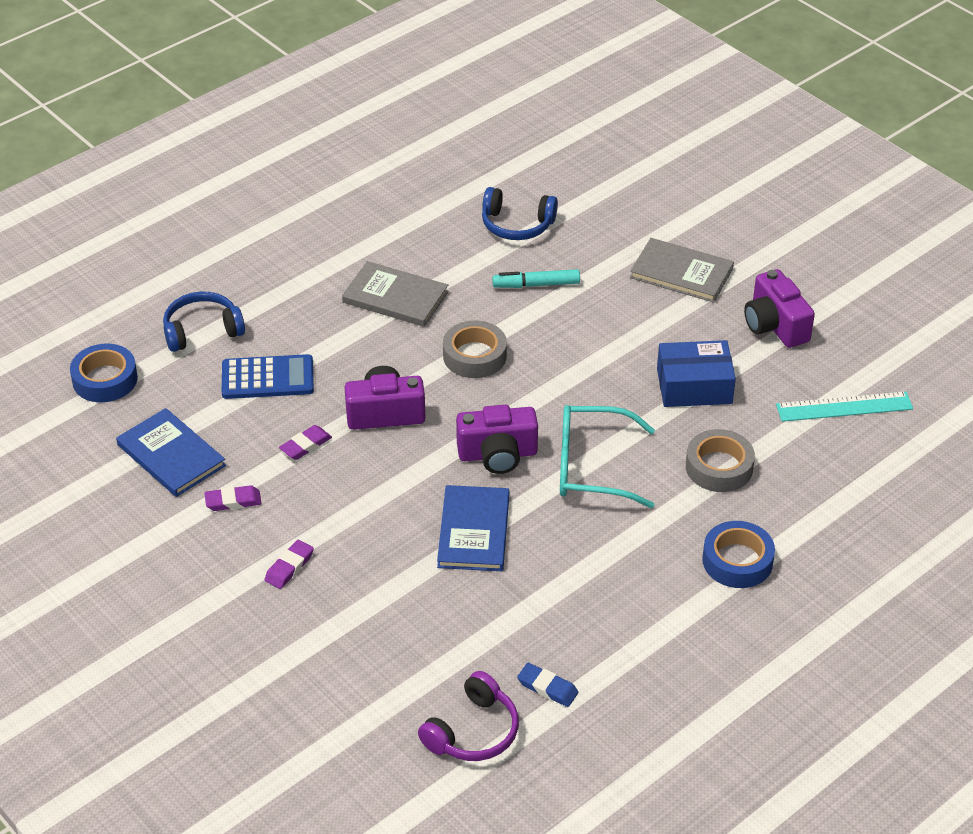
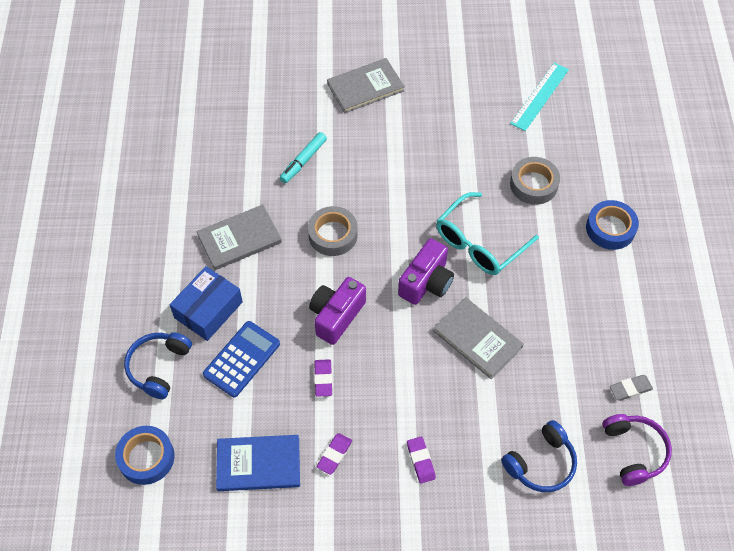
camera: 50 degrees left, 15 degrees up
blue book [437,485,509,571] -> grey book [434,297,524,379]
blue headphones [482,187,558,240] -> blue headphones moved to [501,420,577,492]
blue eraser [517,663,579,707] -> grey eraser [610,375,653,401]
blue box [657,340,736,407] -> blue box moved to [170,266,243,341]
purple camera [744,269,815,348] -> none

